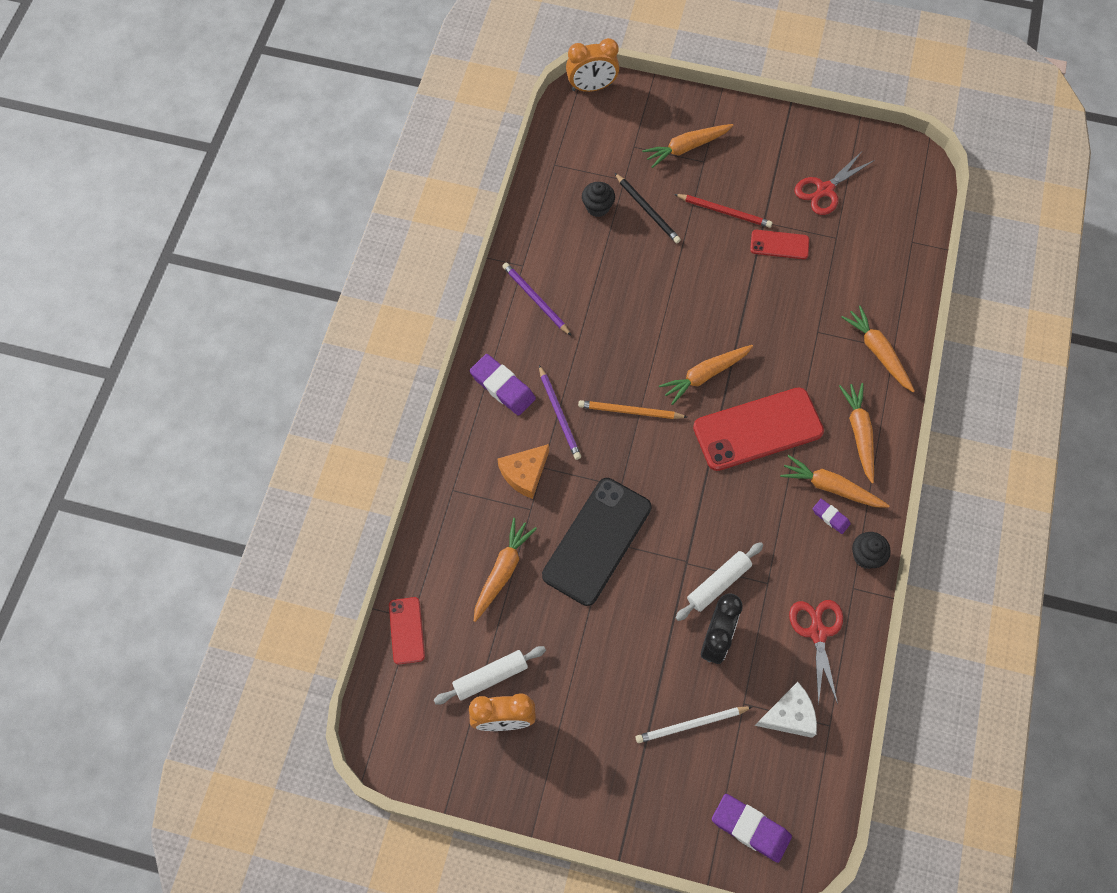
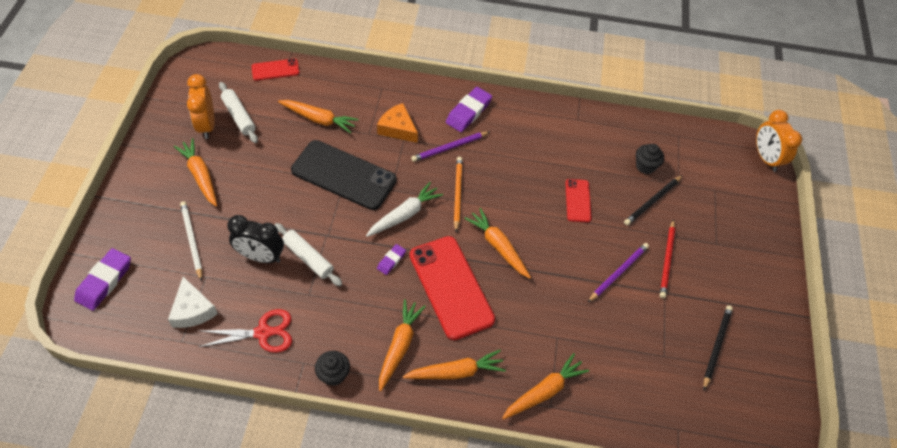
camera: 80 degrees right, 10 degrees down
purple pencil [502,263,572,336] -> purple pencil moved to [588,243,649,302]
orange carrot [642,124,734,168] -> orange carrot moved to [174,138,217,207]
red phone [750,230,809,259] -> red phone moved to [565,179,592,223]
red scissors [794,151,875,215] -> black pencil [703,306,733,390]
purple eraser [813,499,851,534] -> purple eraser moved to [377,244,406,275]
none -> white carrot [366,182,443,237]

